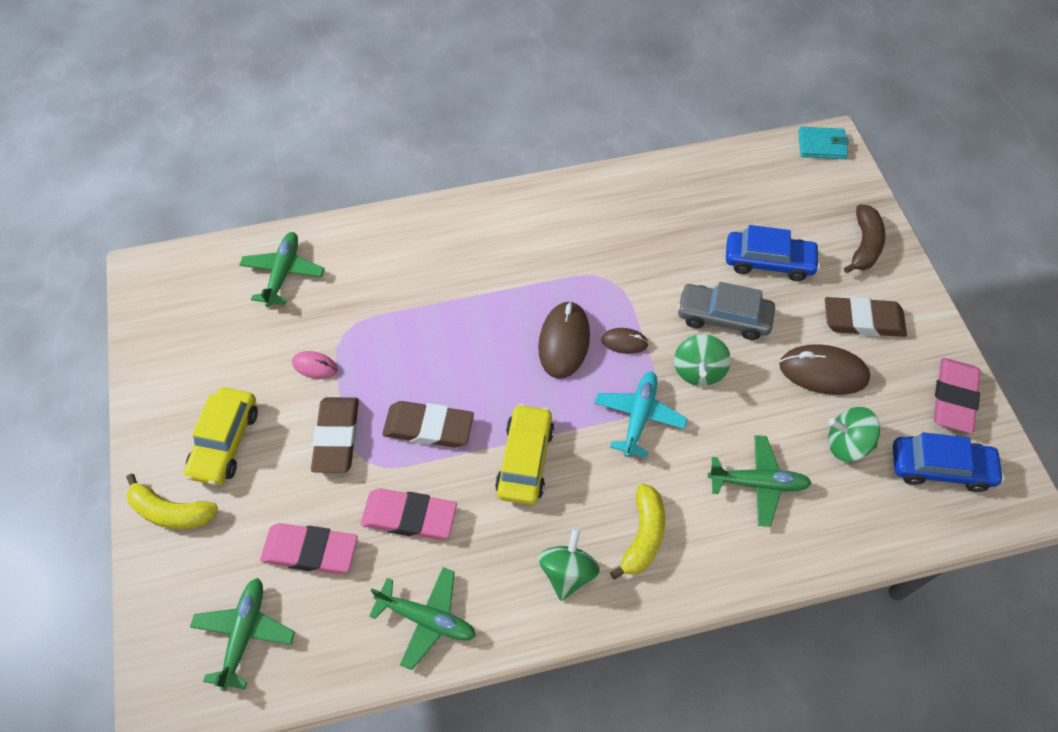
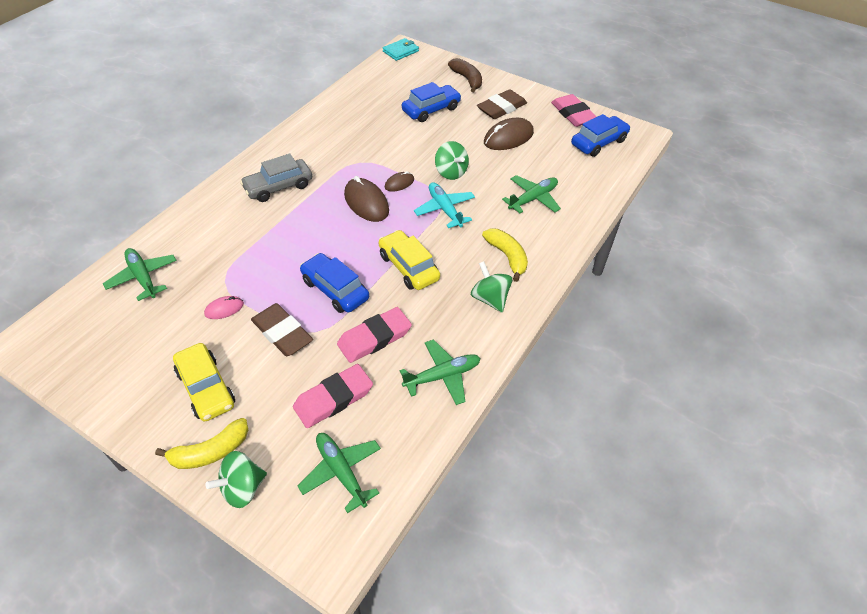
camera: 45 degrees left, 10 degrees down
brown eraser [382,401,474,448] -> blue car [300,253,369,313]
grey car [677,282,775,340] -> grey car moved to [240,154,312,202]
green spinning top [828,407,880,462] -> green spinning top moved to [205,451,267,508]

